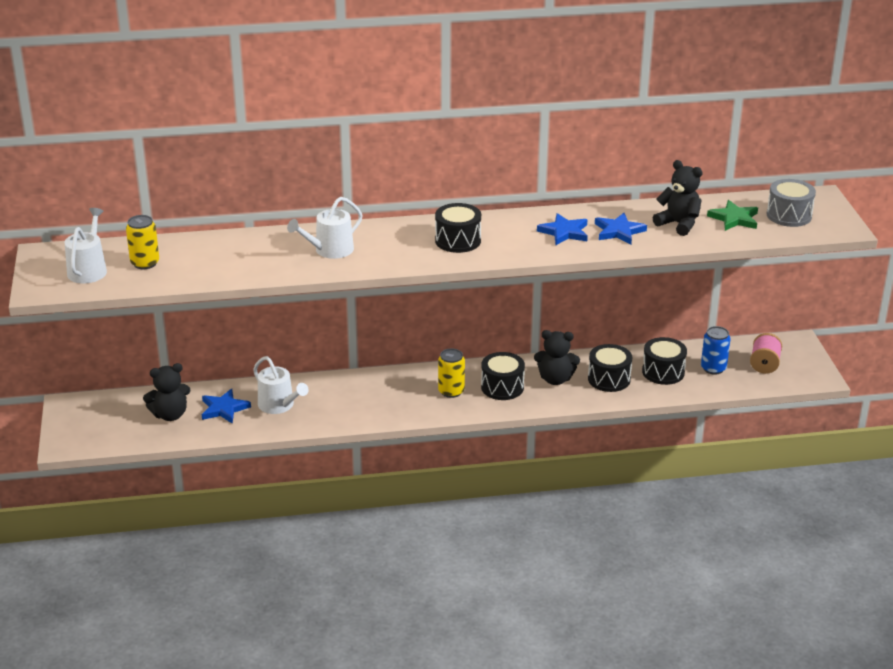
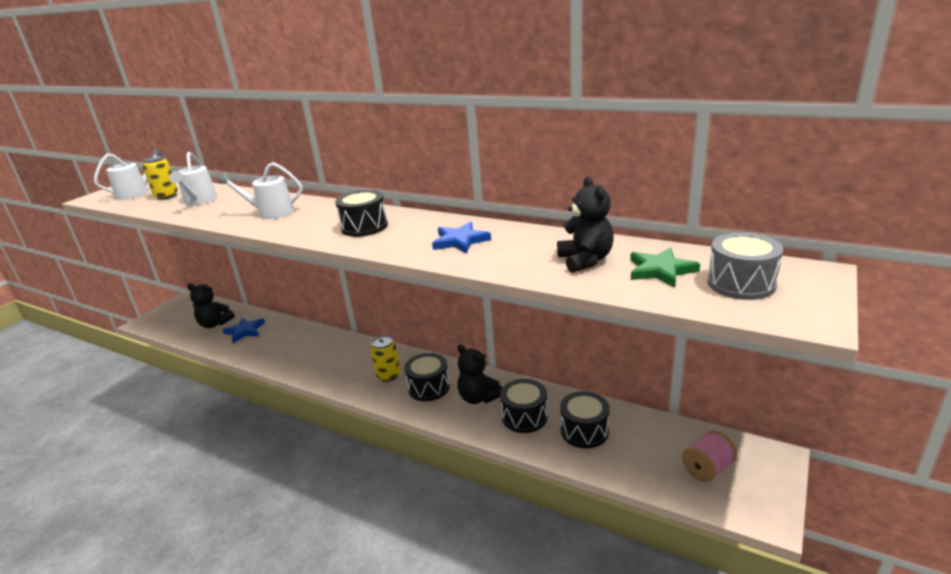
camera: 40 degrees right, 5 degrees down
white watering can [253,356,309,414] -> white watering can moved to [169,152,218,205]
blue star [595,213,647,244] -> none
blue can [701,326,731,375] -> none

